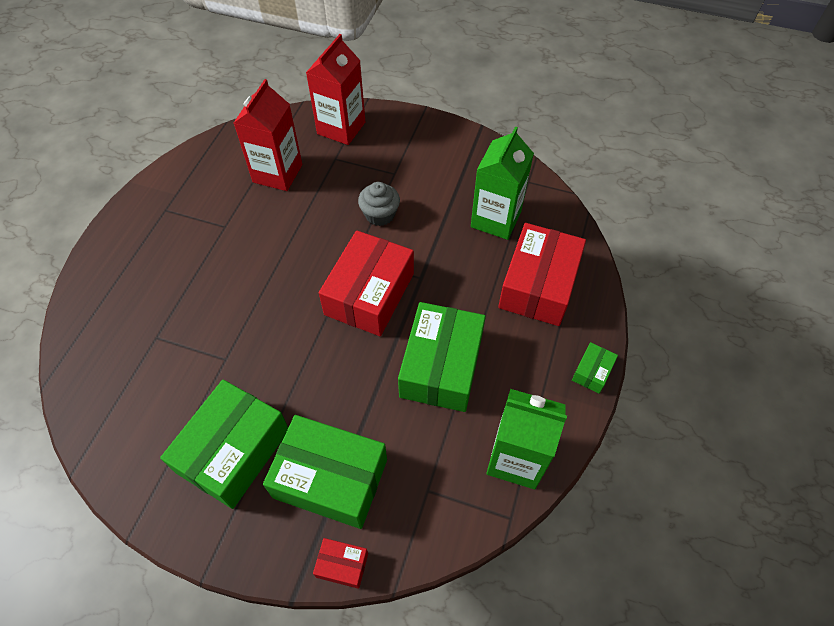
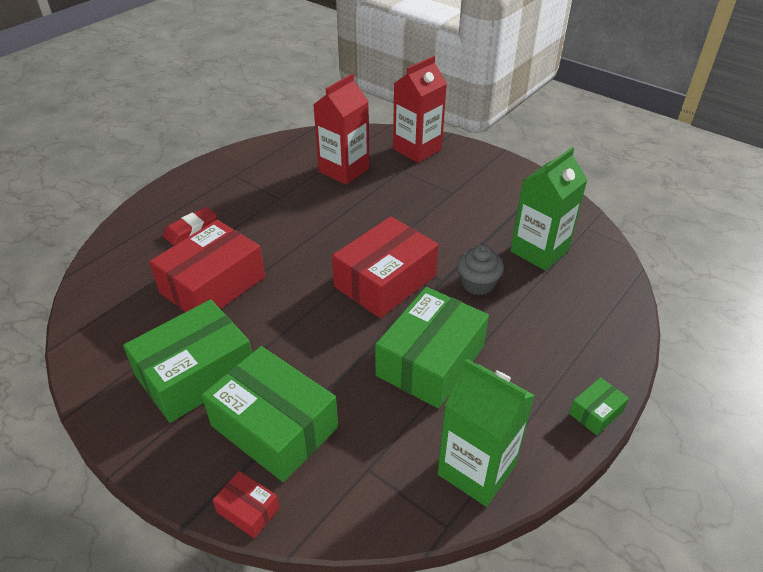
camera: 20 degrees right, 15 degrees down
grey cupcake [358,182,400,226] -> grey cupcake moved to [457,244,504,295]
red box [498,223,586,326] -> red box moved to [149,220,265,312]
none -> red eraser [163,207,217,245]

